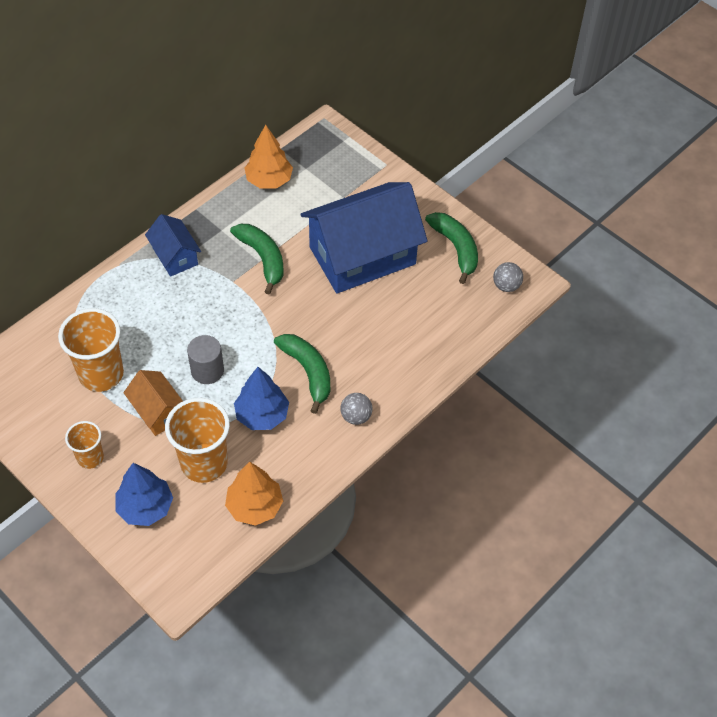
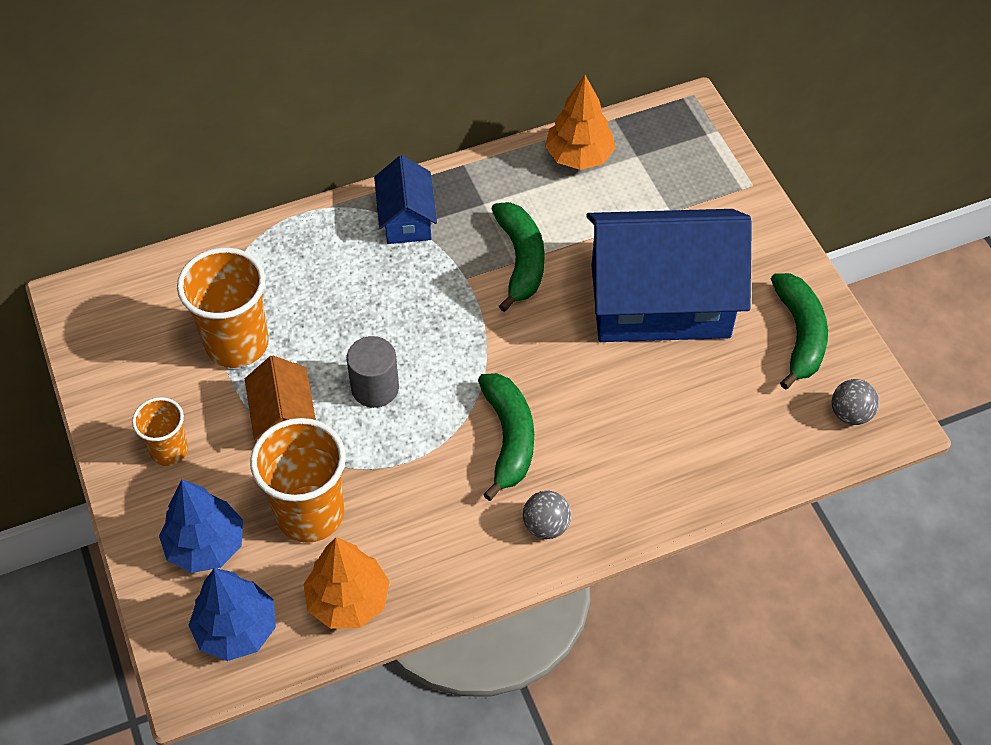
camera: 25 degrees right, 0 degrees up
blue tree [234,367,289,430] -> blue tree moved to [188,568,276,661]

